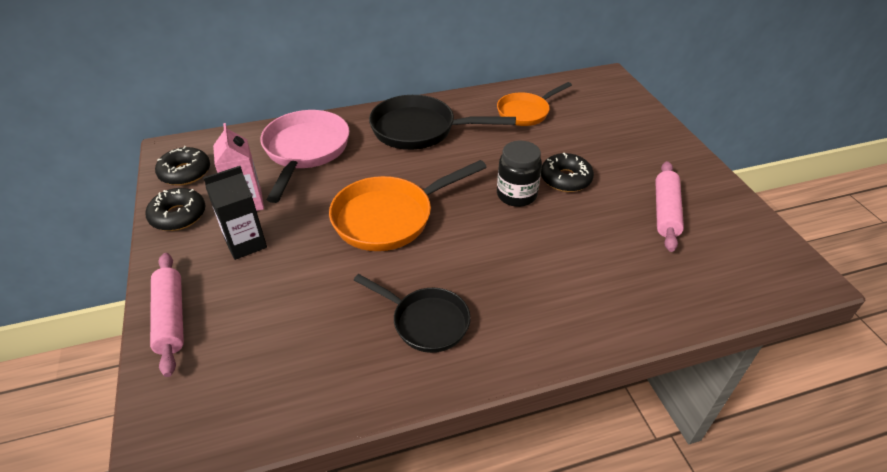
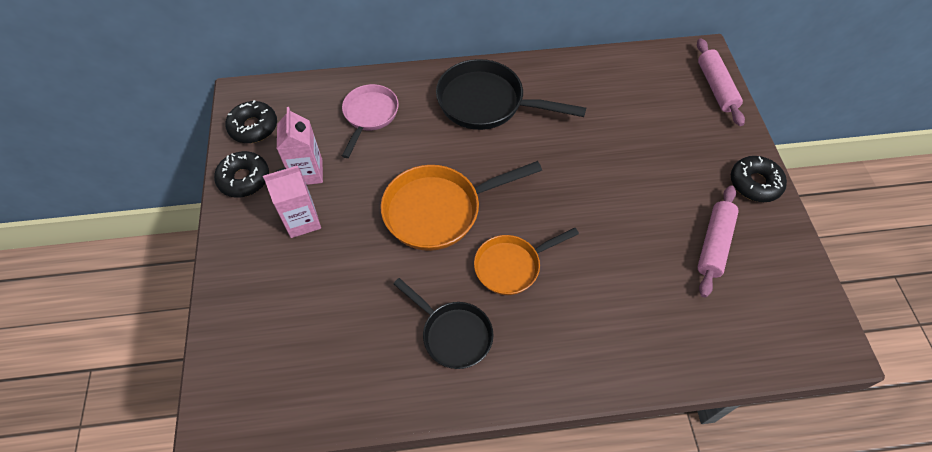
camera: 10 degrees right, 15 degrees up
pink rolling pin [150,253,184,377] -> pink rolling pin moved to [697,38,745,126]
black carton [203,166,267,260] -> pink carton [263,166,321,238]
pink pan [260,110,349,203] -> pink pan [342,84,399,158], size x0.64
orange pan [497,82,572,126] -> orange pan moved to [474,227,579,295]
black jar [497,141,542,207] -> none
black donut [541,153,594,192] -> black donut moved to [731,156,787,202]

